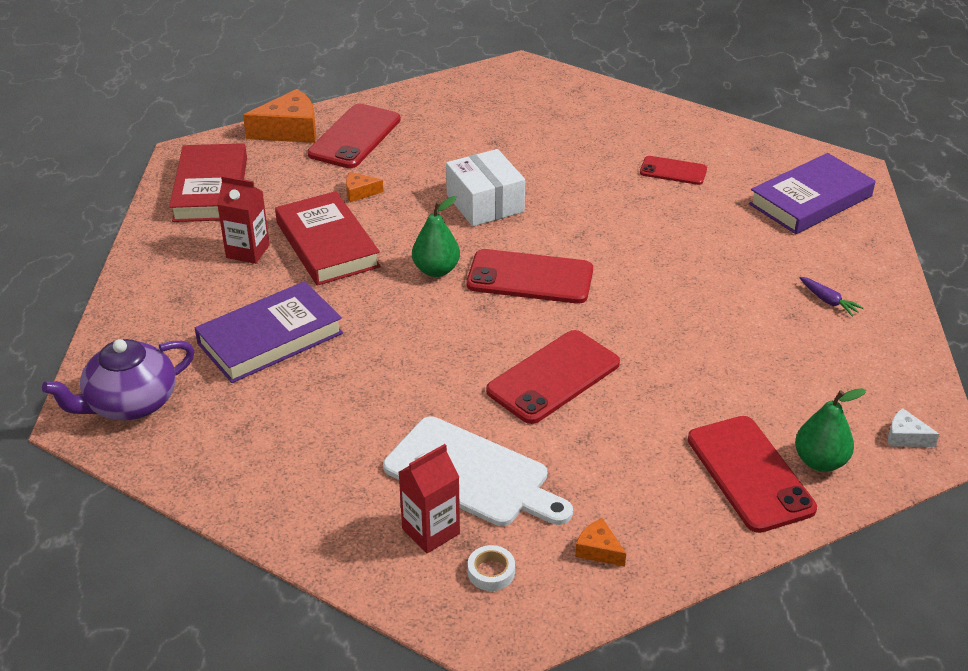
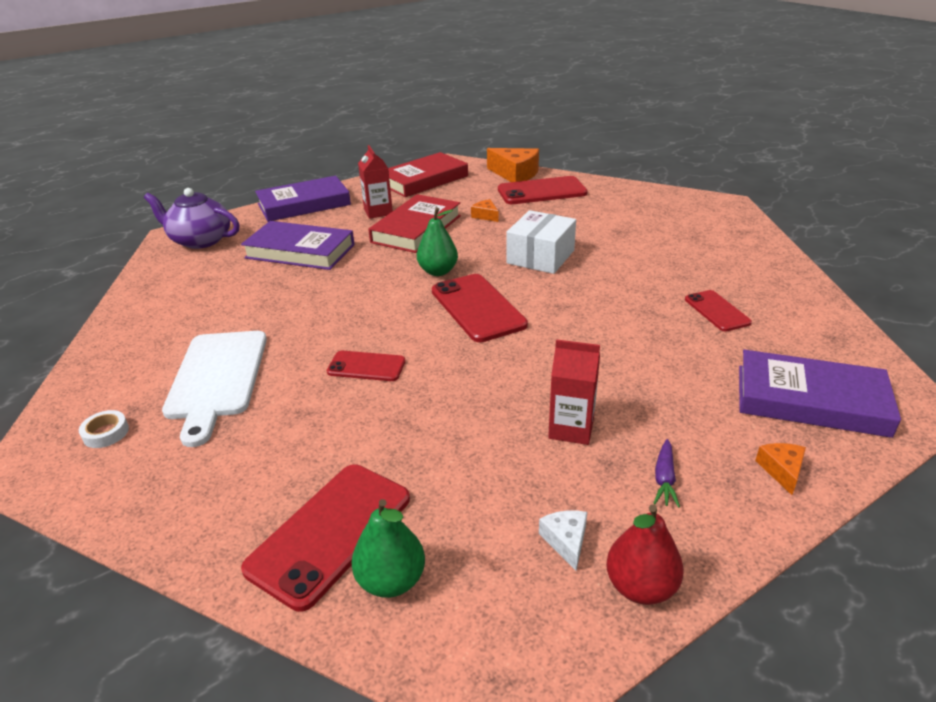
camera: 55 degrees right, 5 degrees down
red carton [399,444,460,553] -> red carton moved to [548,339,600,445]
red phone [486,330,620,424] -> red phone [327,351,406,381], size x0.58
orange cheese [575,518,626,567] -> orange cheese moved to [755,443,806,495]
white cheese [888,408,939,447] -> white cheese moved to [539,510,587,571]
none -> purple book [255,176,351,222]
none -> red pear [606,504,684,605]

